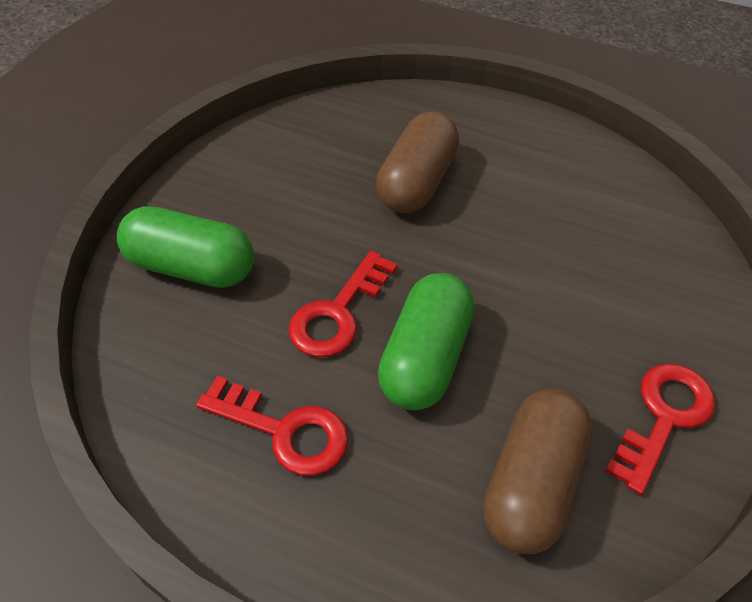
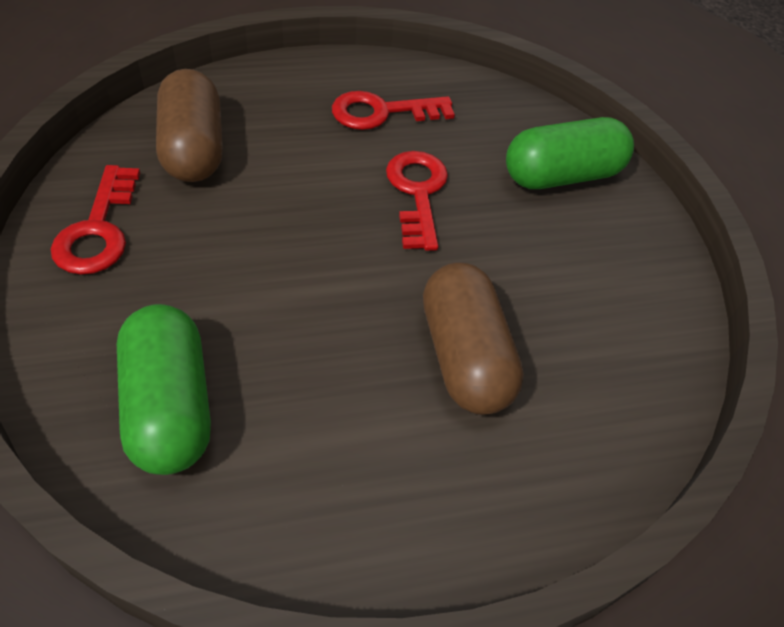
camera: 140 degrees right, 0 degrees up
green capsule [378,273,474,411] -> green capsule moved to [117,304,211,475]

